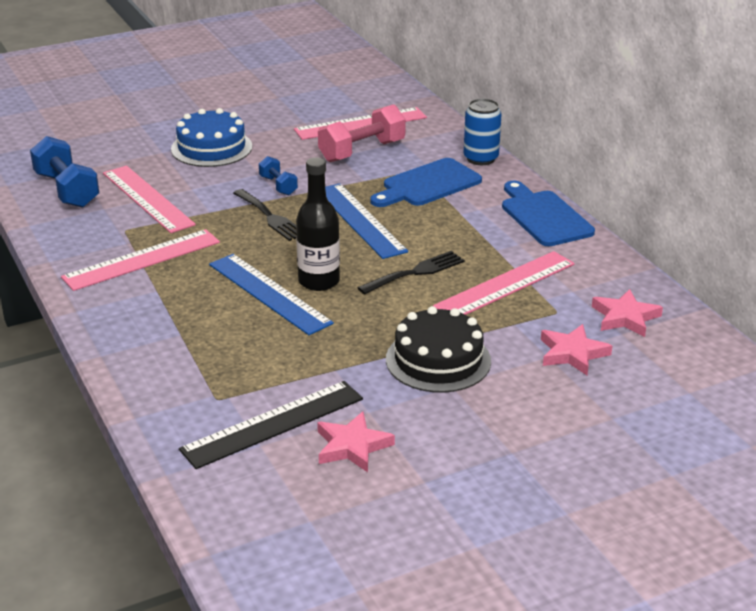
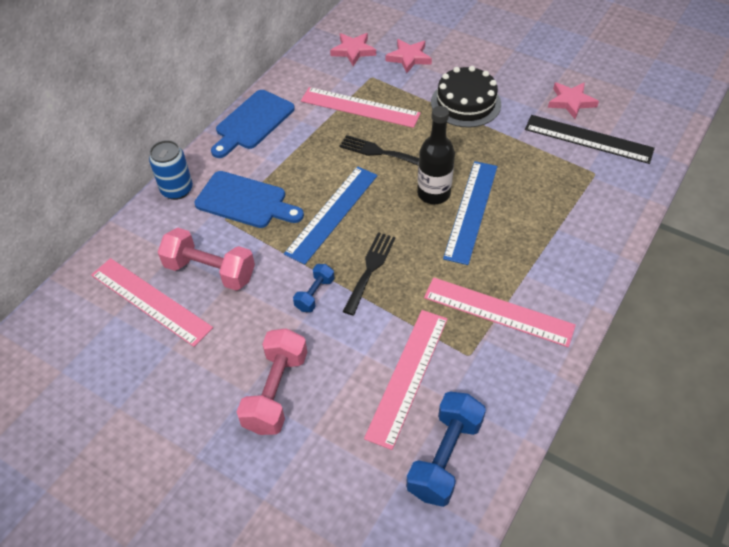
camera: 120 degrees left, 20 degrees up
blue cake [171,108,252,167] -> pink dumbbell [237,328,307,435]

